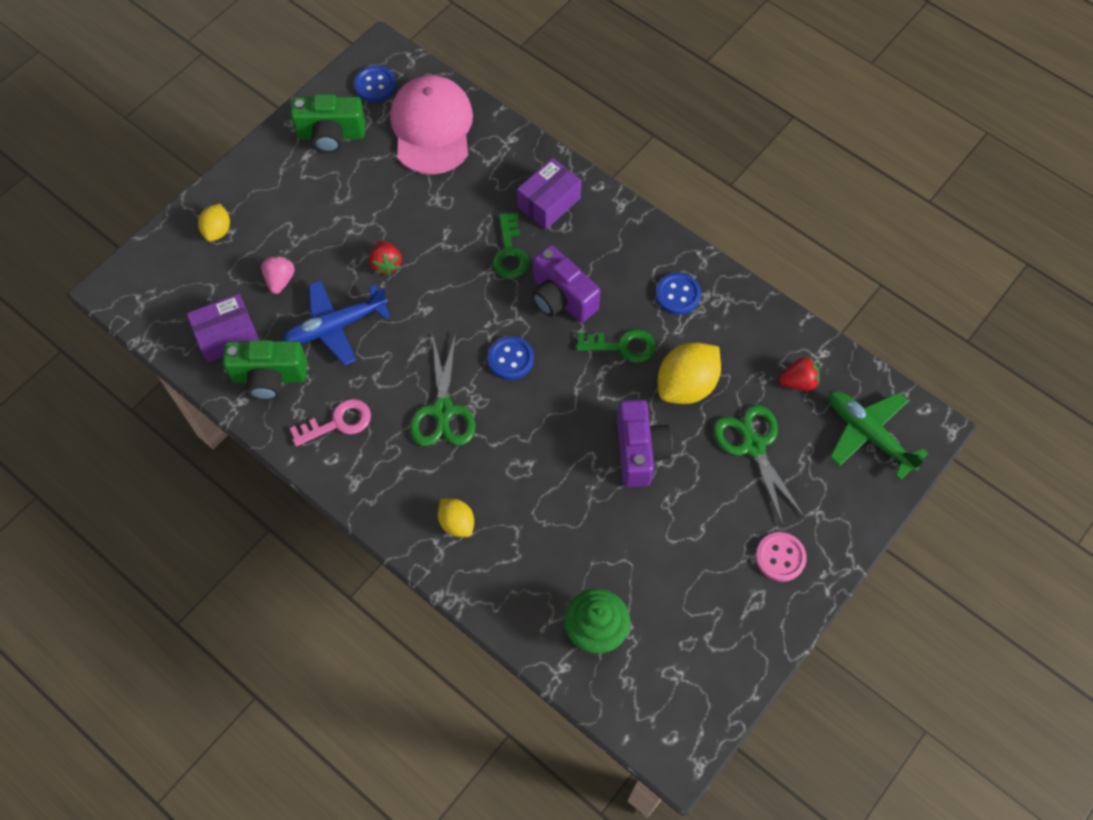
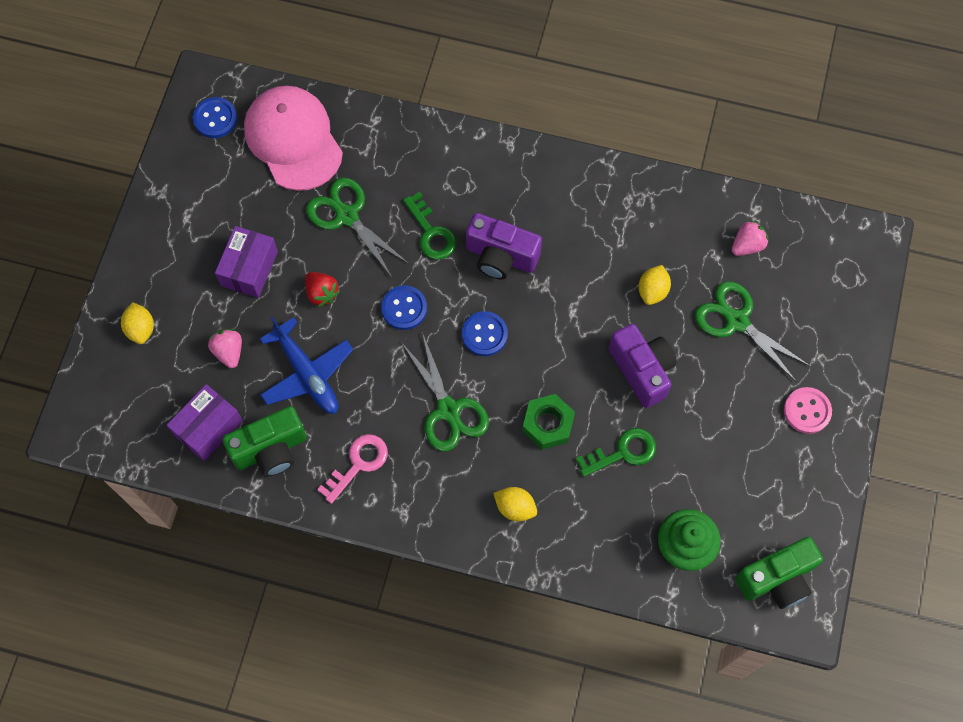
camera: 25 degrees left, 5 degrees up
blue plane [282,280,391,365] -> blue plane turned 75 degrees counterclockwise [260,316,353,414]
green camera [291,94,366,153] -> green camera moved to [735,537,823,609]
purple box [517,158,582,230] -> purple box moved to [215,226,278,298]
green key [576,329,656,363] -> green key moved to [576,428,656,477]
blue button [656,273,701,315] -> blue button moved to [381,285,427,330]
yellow lemon [658,342,721,404] -> yellow lemon [639,265,671,305], size x0.57
red strawberry [779,356,820,391] -> pink strawberry [732,220,768,256]
green plane [829,390,928,481] -> none
none -> green scissors [306,177,409,277]
none -> green nut [522,394,575,450]

